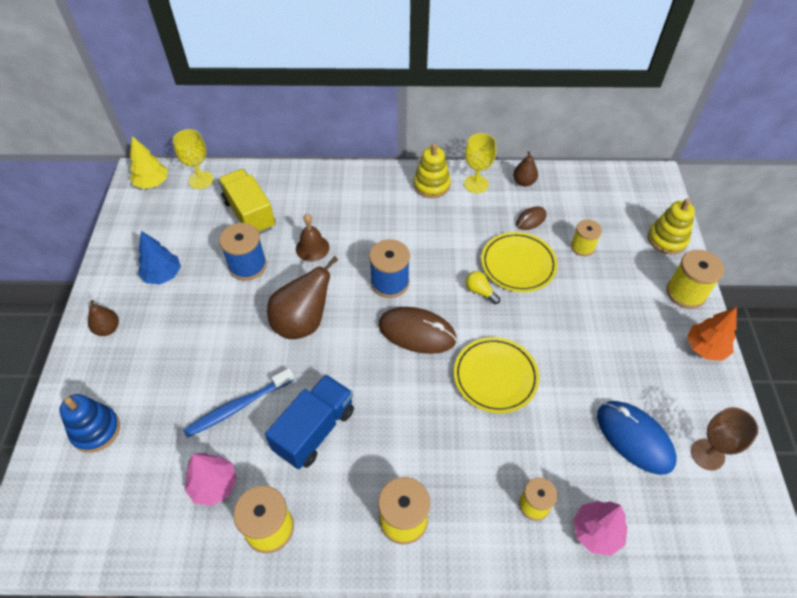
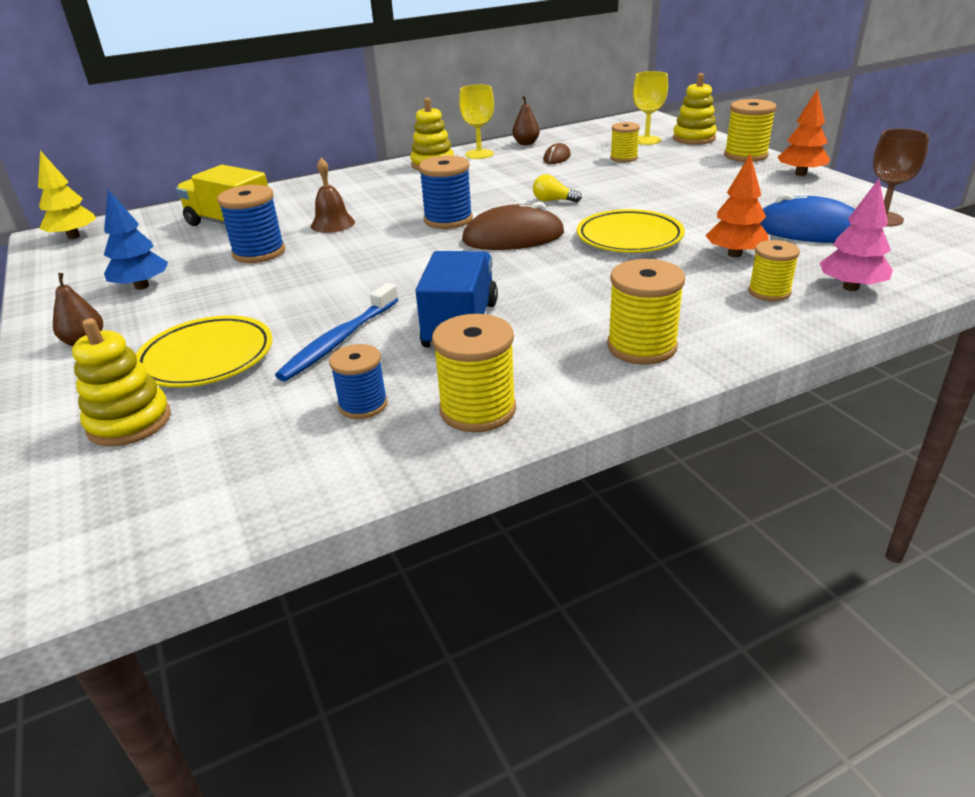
camera: 25 degrees left, 20 degrees down
blue stacking toy [59,394,120,453] -> yellow stacking toy [72,318,171,446]
yellow goblet [173,129,213,189] -> yellow goblet moved to [633,71,668,145]
pink tree [185,453,237,506] -> blue spool [329,344,388,419]
brown pear [267,256,338,339] -> none
yellow plate [481,232,558,292] -> yellow plate moved to [136,315,273,387]
none -> orange tree [705,154,769,257]

